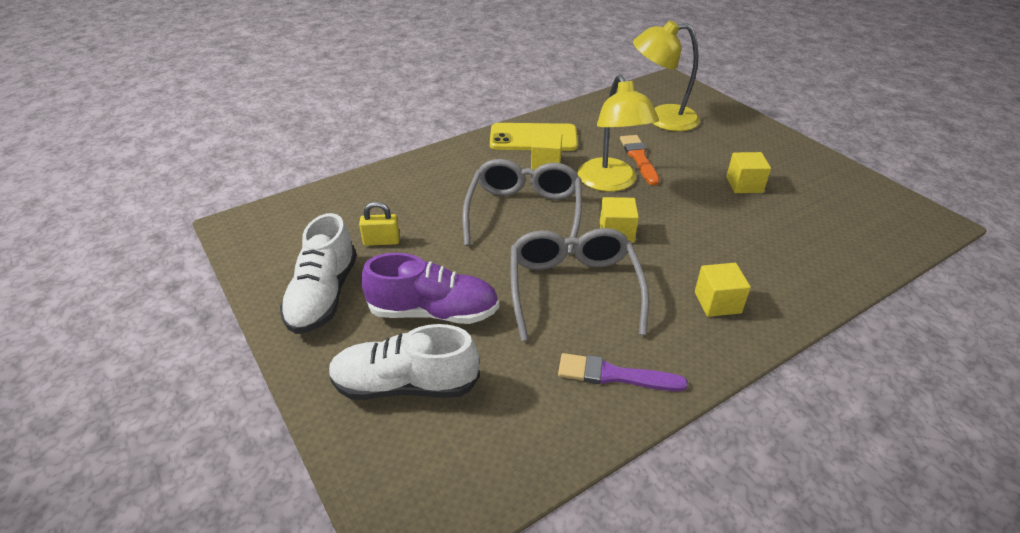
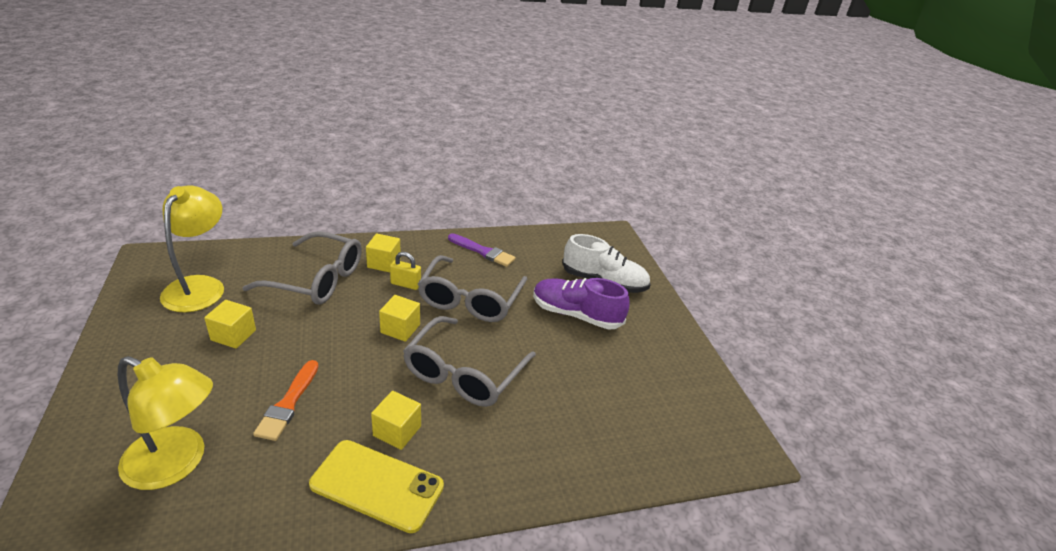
camera: 165 degrees left, 5 degrees down
white shoe [280,213,357,334] -> none
yellow padlock [359,202,400,246] -> yellow padlock moved to [390,252,421,290]
yellow lamp [578,75,659,192] -> yellow lamp moved to [160,185,224,312]
none -> grey glasses [242,231,362,305]

